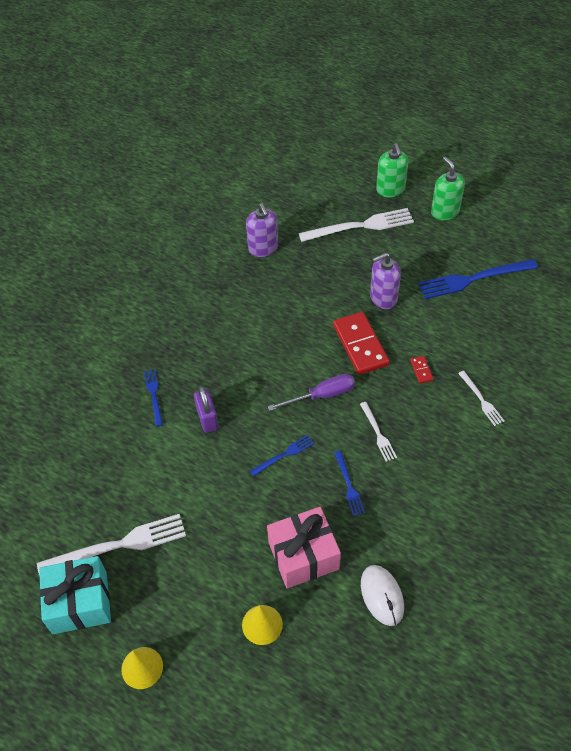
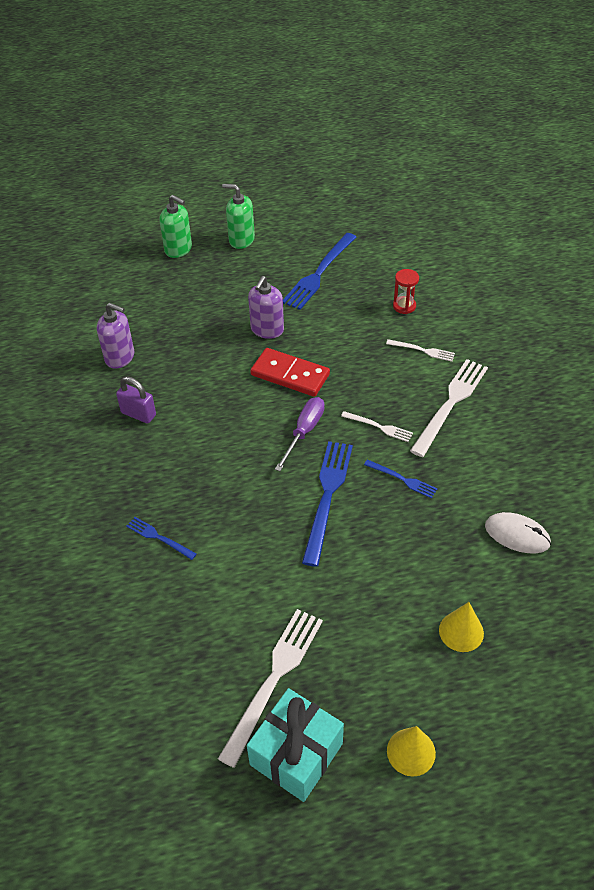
camera: 45 degrees left, 5 degrees down
purple padlock [194,386,218,433] -> purple padlock moved to [116,376,156,423]
blue fork [250,435,315,477] -> blue fork [302,441,353,567], size x1.95
pink gift [267,507,341,589] -> none
white fork [299,208,414,242] -> white fork moved to [410,359,488,457]
red domino [410,356,433,384] -> none
none -> red hourglass [393,269,419,314]

